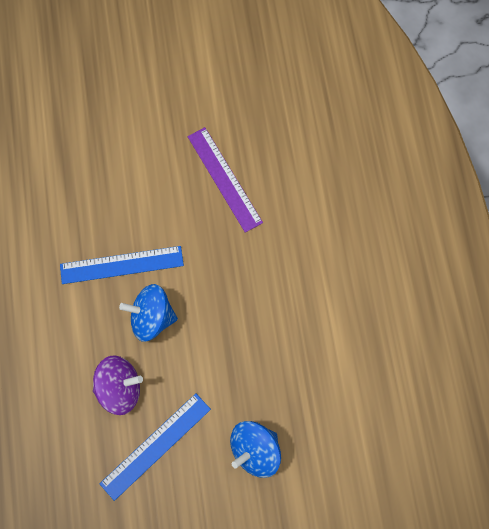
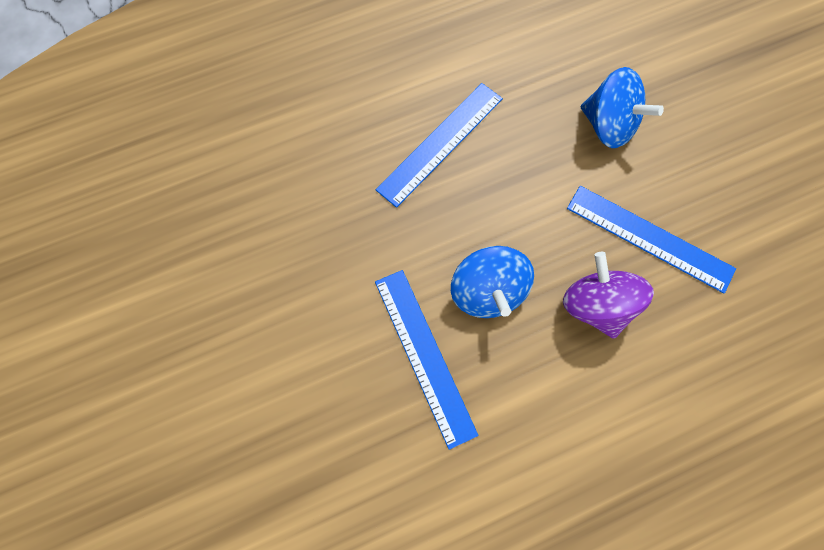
camera: 105 degrees left, 0 degrees up
purple ruler [187,127,263,233] -> none
none -> blue ruler [376,83,503,208]

